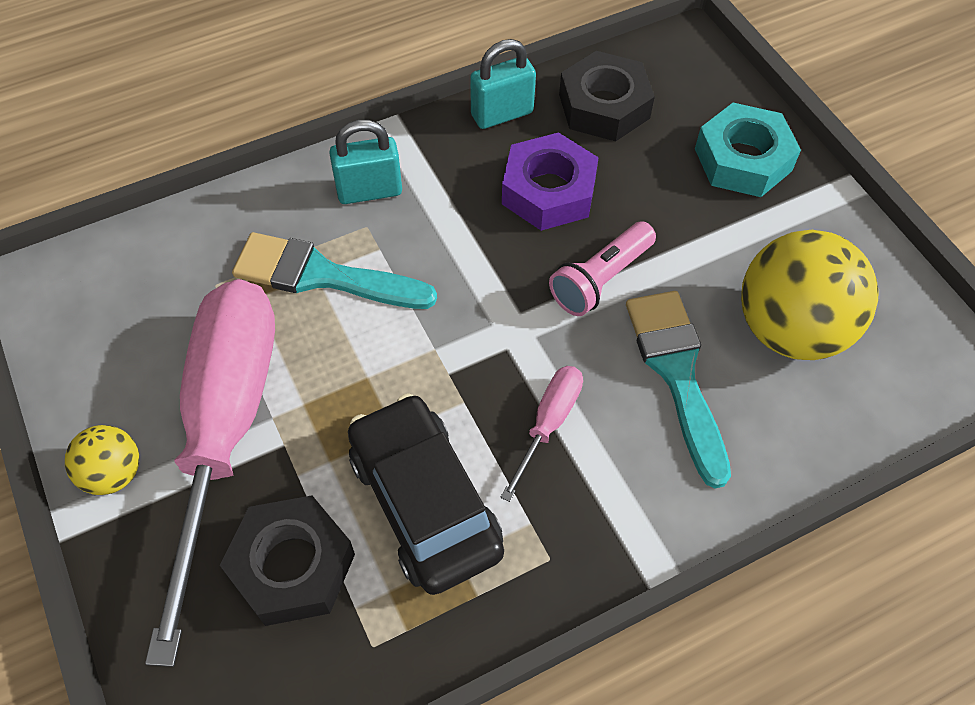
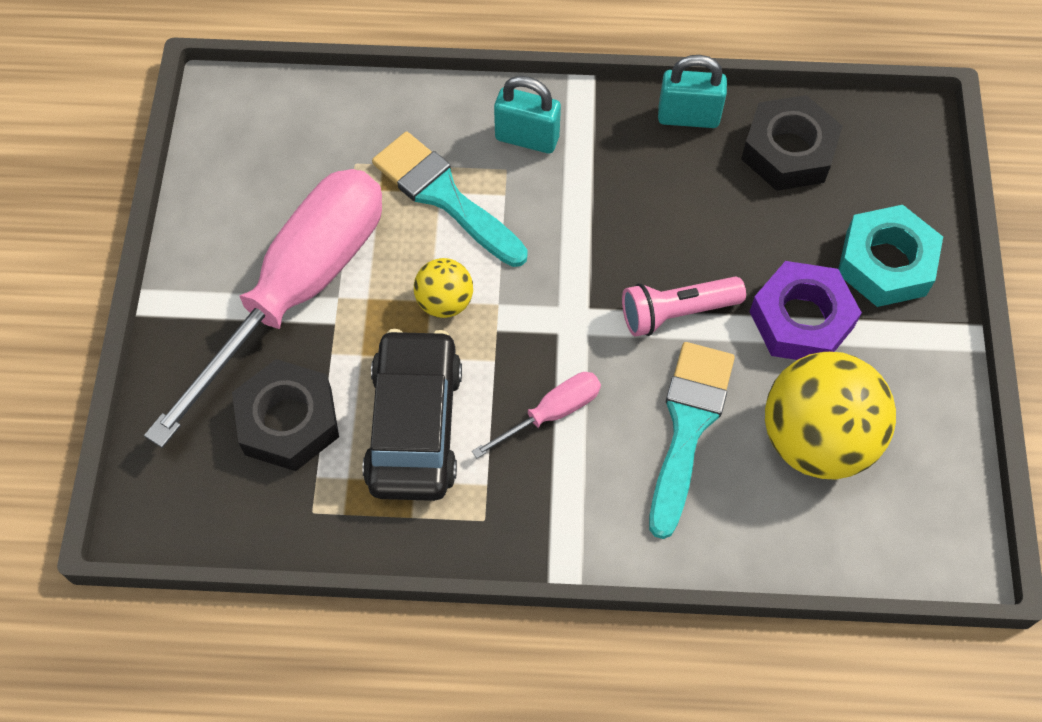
camera: 30 degrees right, 5 degrees up
yellow ball [65,425,139,495] -> yellow ball moved to [414,258,473,318]
purple nut [502,132,599,231] -> purple nut moved to [749,261,862,360]

